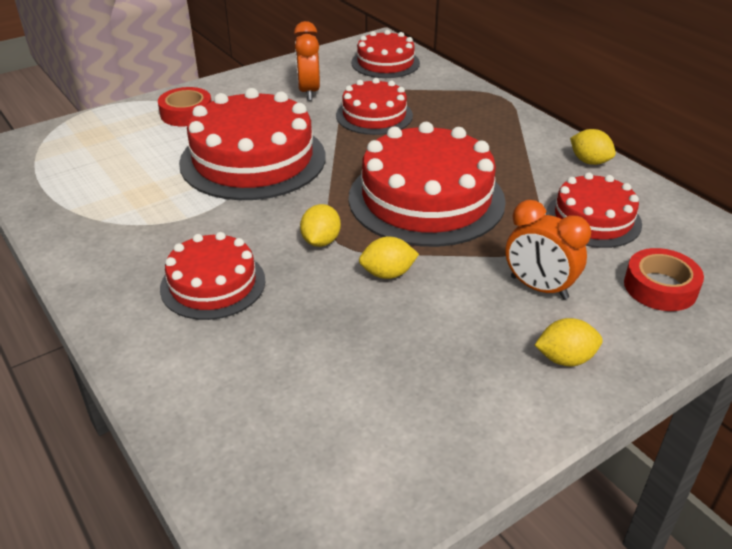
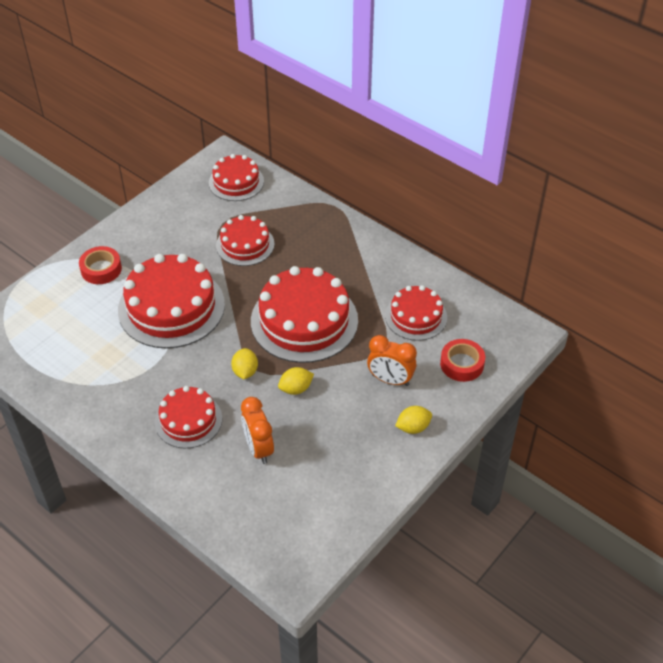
camera: 15 degrees left, 10 degrees up
orange clock [294,21,320,101] -> orange clock moved to [241,397,274,464]
yellow lemon [570,129,616,165] -> none

